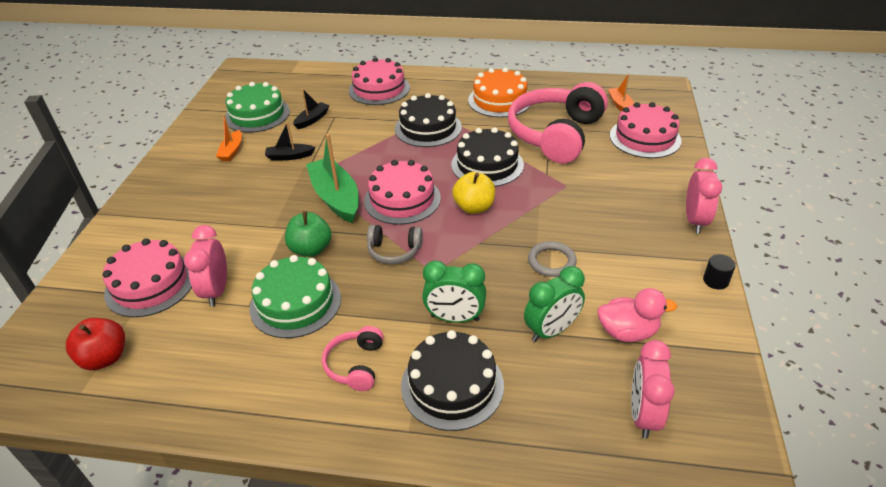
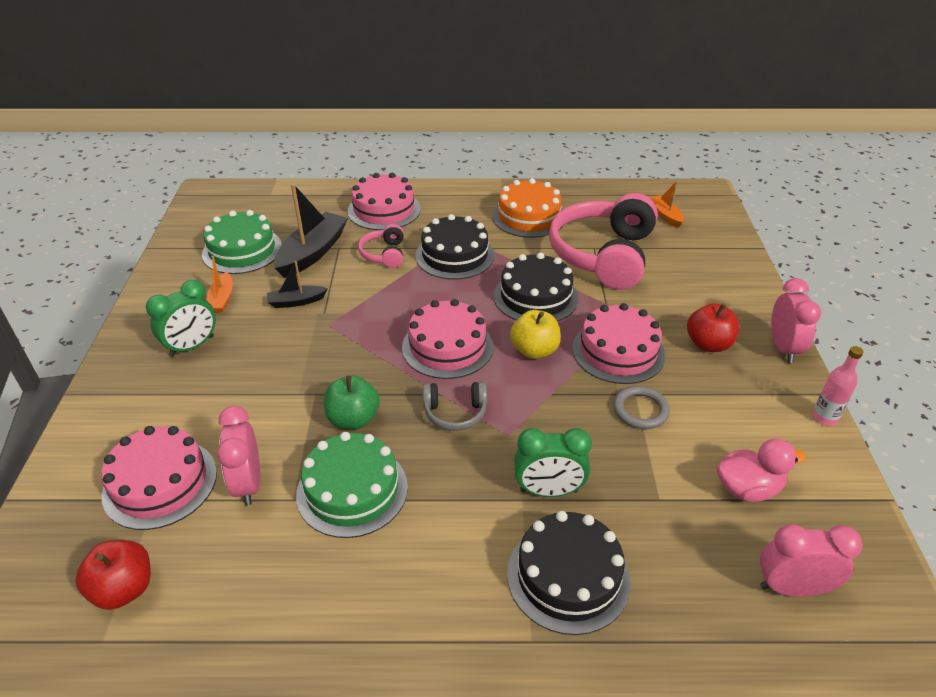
camera: 10 degrees left, 0 degrees up
black boat [293,89,330,129] -> black boat [274,184,348,278], size x1.87
green boat [306,134,359,223] -> none
pink headphones [322,326,384,391] -> pink headphones moved to [358,224,404,268]
green clock [524,266,585,342] -> green clock moved to [146,280,216,357]
pink cake [610,102,682,158] -> pink cake moved to [572,303,665,384]
pink clock [631,340,675,439] -> pink clock turned 90 degrees clockwise [760,524,862,597]
black cylinder [703,254,736,290] -> pink bottle [812,346,864,426]
none -> red apple [687,304,739,352]

